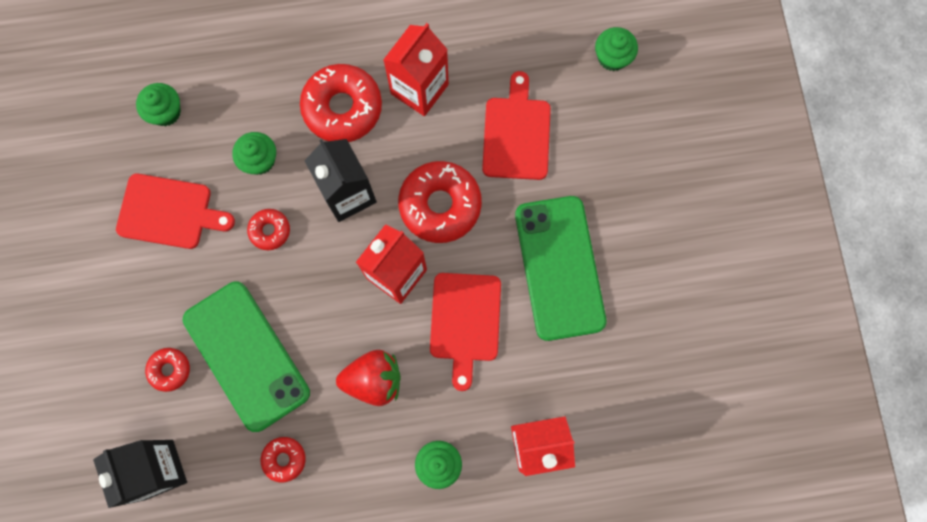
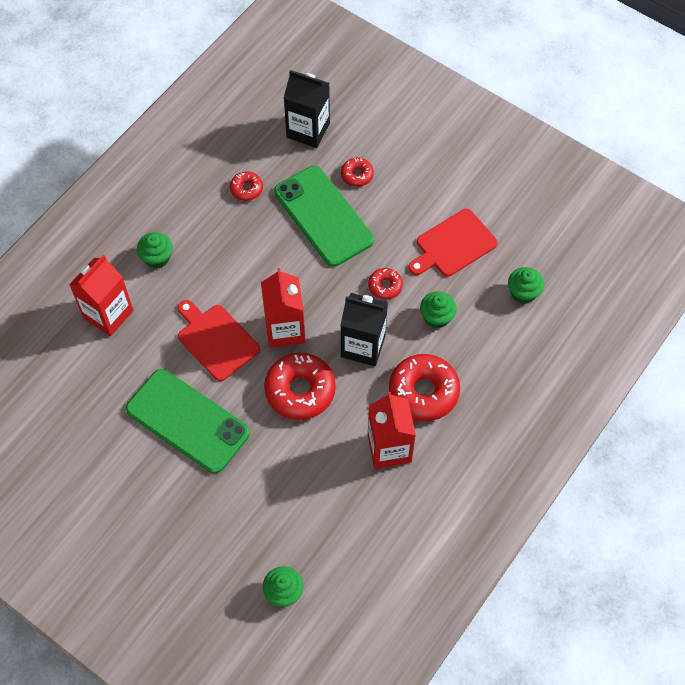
camera: 135 degrees right, 15 degrees down
green phone [183,282,310,432] -> green phone turned 45 degrees clockwise [274,166,374,267]
red strawberry [336,350,401,406] -> none
red cutting board [482,71,551,180] -> none

